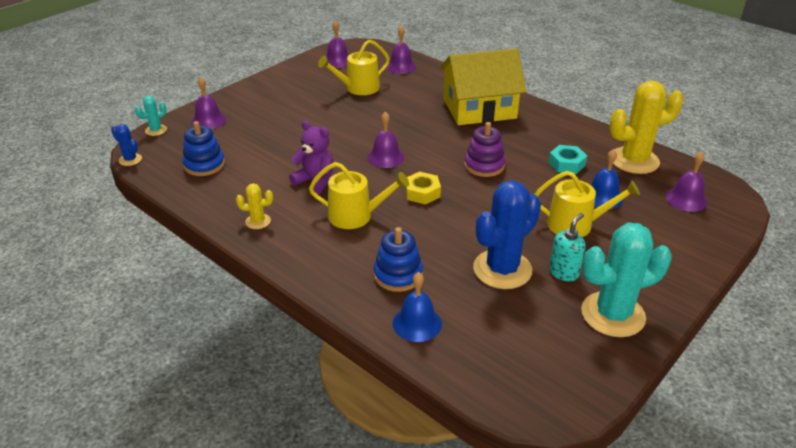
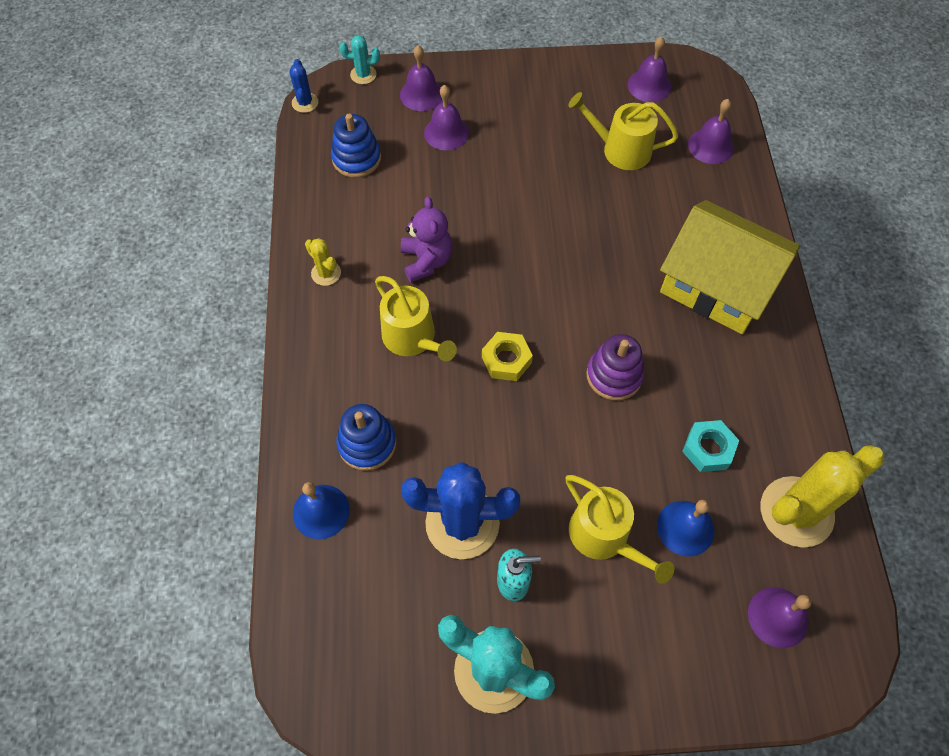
camera: 45 degrees right, 25 degrees up
purple bell [367,111,404,168] -> purple bell moved to [424,85,469,150]
yellow cactus [609,80,684,174] -> yellow cactus turned 60 degrees counterclockwise [761,445,885,548]

